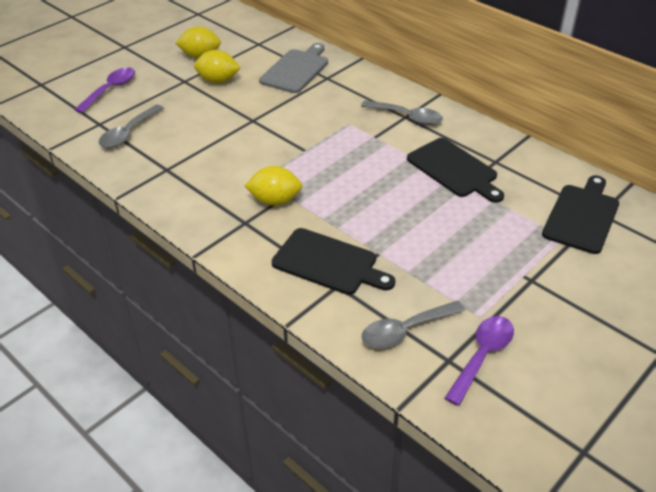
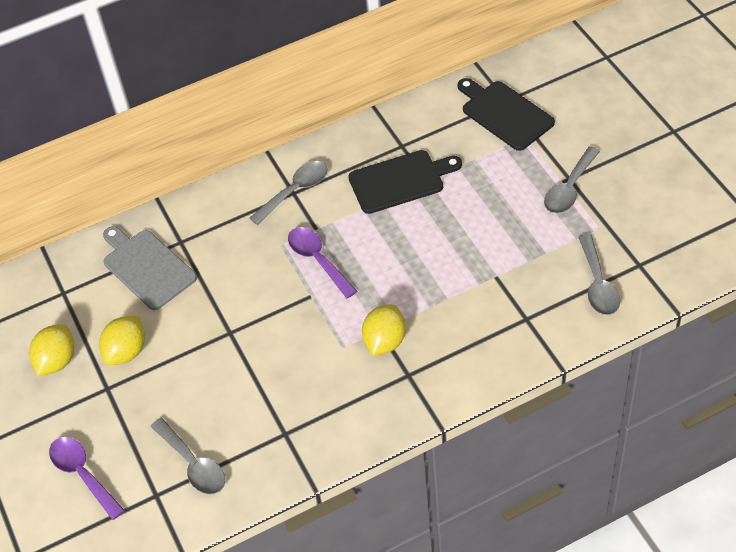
camera: 65 degrees left, 10 degrees up
black cutting board [272,228,395,295] -> none
purple spoon [445,316,514,406] -> purple spoon moved to [288,227,357,299]
none -> grey spoon [544,146,600,214]

